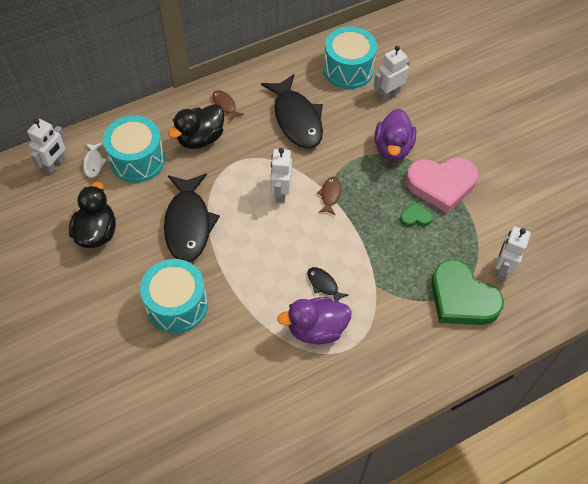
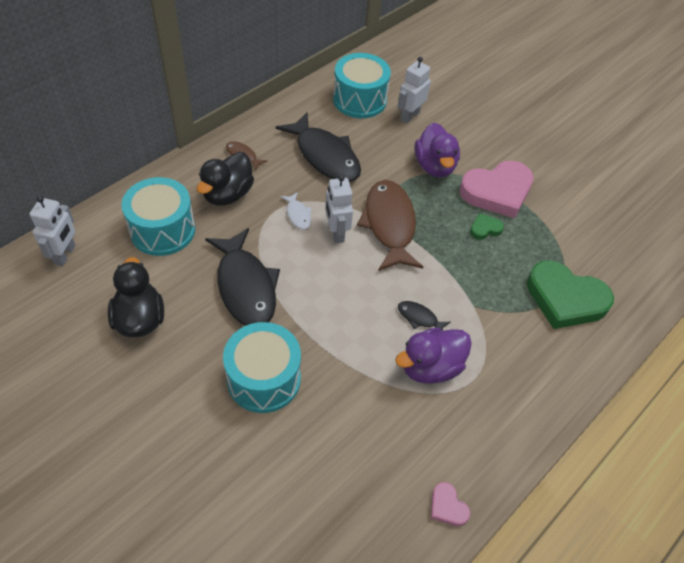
camera: 20 degrees left, 5 degrees down
white fish [83,142,107,178] -> white fish moved to [280,192,312,229]
brown fish [317,177,341,215] -> brown fish [357,180,423,271], size x2.29
white robot [495,226,531,281] -> none
none -> pink heart [431,482,470,526]

